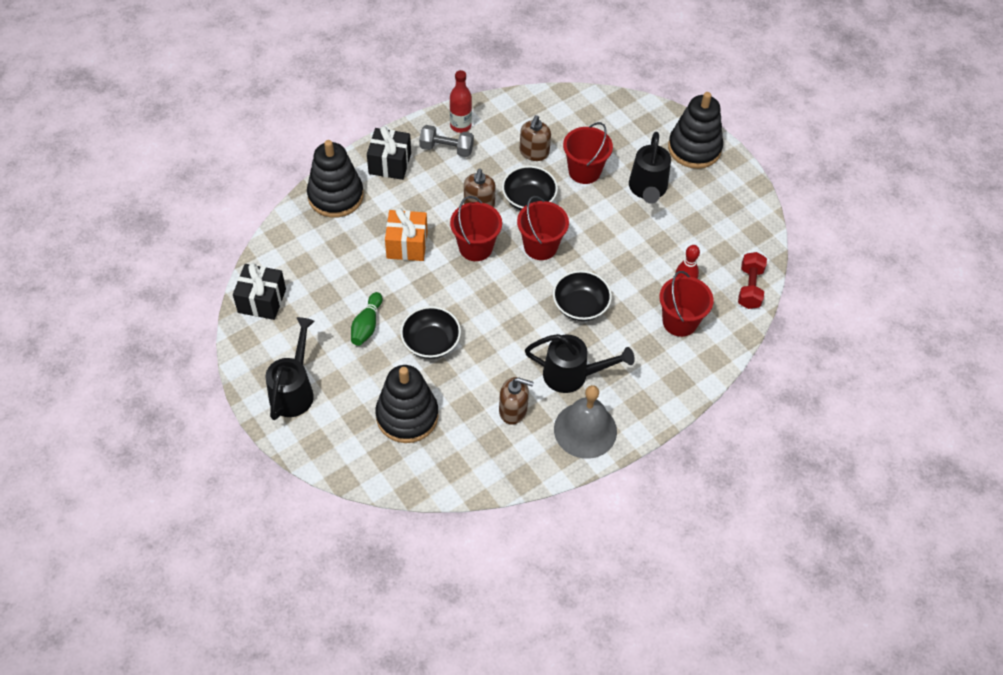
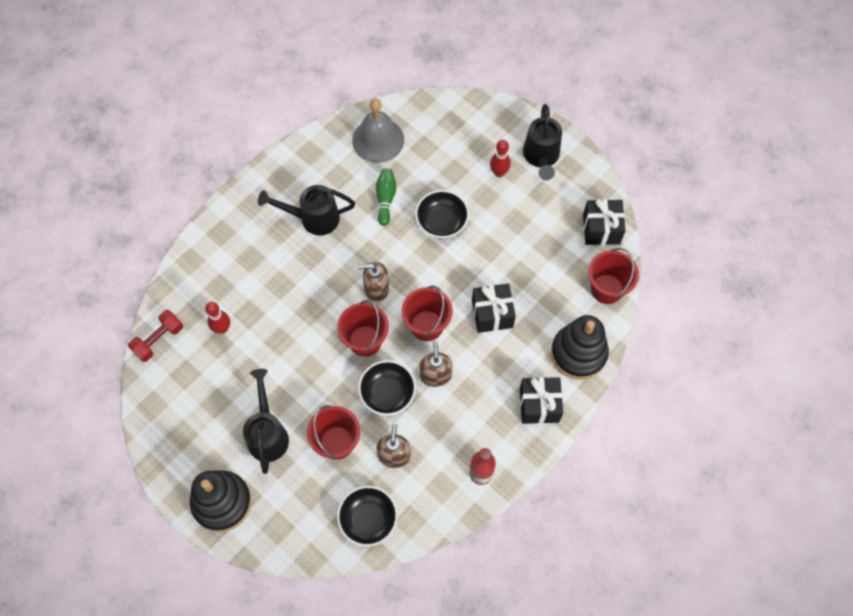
camera: 170 degrees right, 10 degrees up
green bowling pin [351,292,382,346] -> green bowling pin moved to [376,168,397,226]
black stacking toy [375,365,439,443] -> none
orange gift [385,208,427,261] -> black gift [472,283,516,333]
grey dumbbell [419,125,474,157] -> none
brown soap dispenser [499,377,534,425] -> brown soap dispenser moved to [358,261,389,302]
black bowl [553,270,612,321] -> black bowl moved to [337,486,398,546]
grey bell [554,385,617,459] -> grey bell moved to [352,99,404,163]
red bucket [659,271,714,337] -> red bucket moved to [588,248,639,304]
red dumbbell [738,252,767,309] -> red dumbbell turned 45 degrees clockwise [128,310,183,362]
none -> red bowling pin [490,140,511,177]

